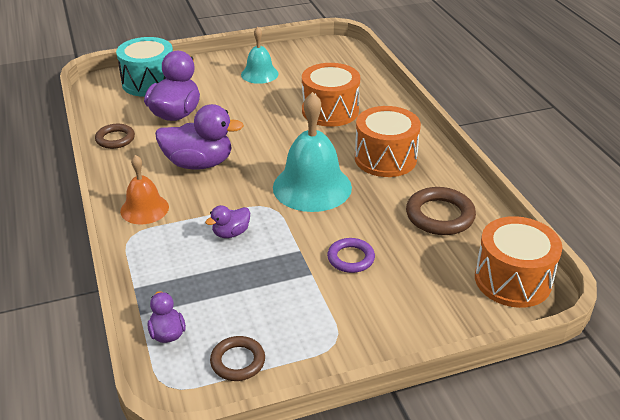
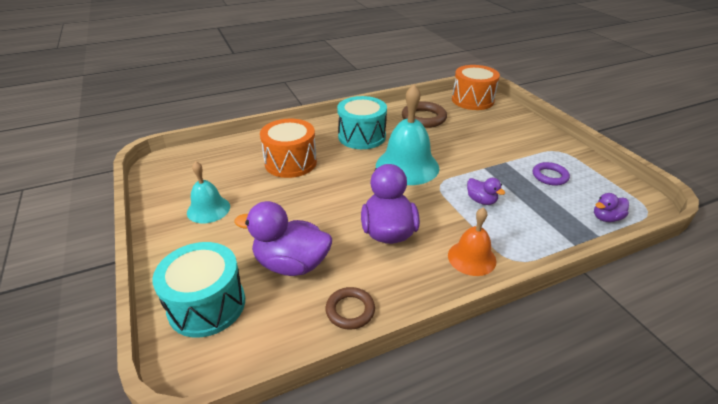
camera: 95 degrees left, 0 degrees up
brown ring [210,336,265,381] -> none
purple ring [327,238,375,273] -> purple ring moved to [533,162,570,186]
orange drum [355,106,421,177] -> turquoise drum [337,96,387,149]

